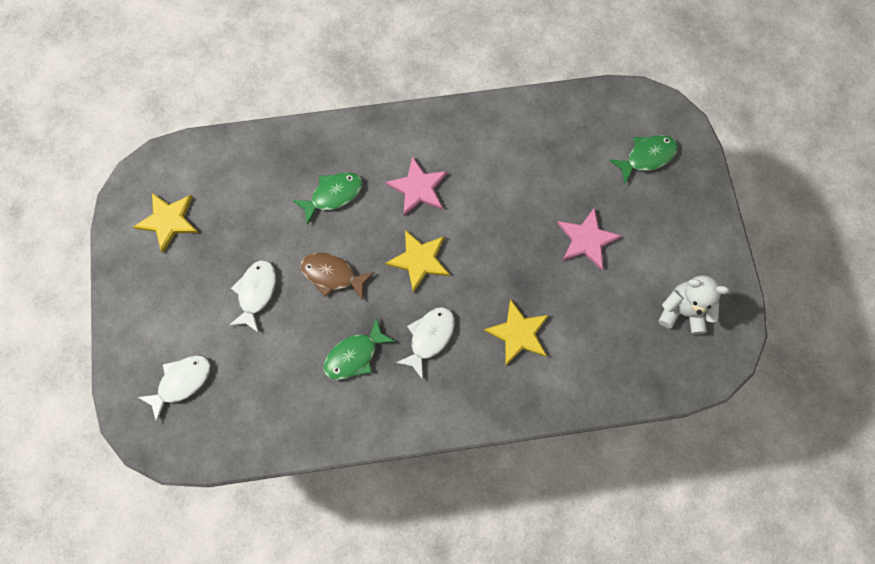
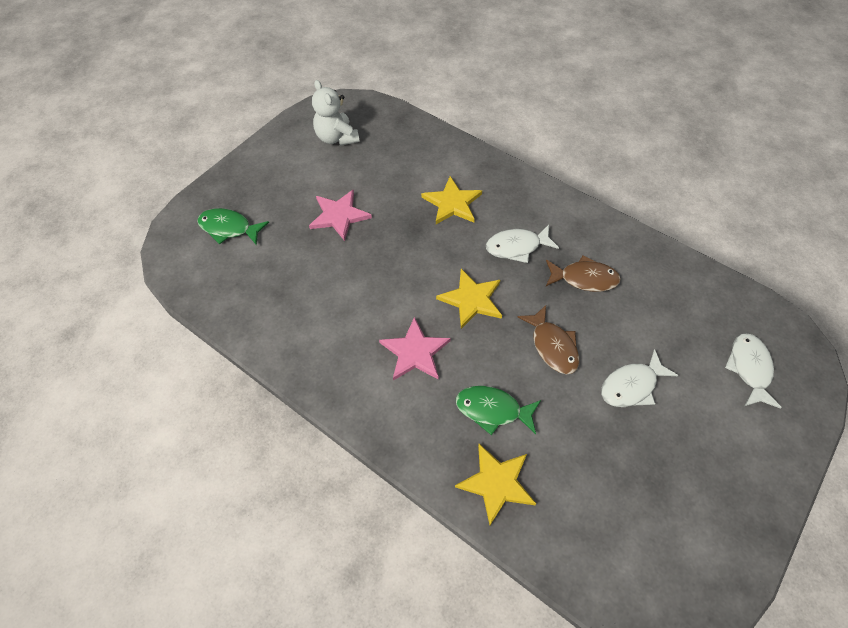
camera: 135 degrees left, 15 degrees down
yellow star [133,193,199,253] -> yellow star moved to [455,444,536,525]
white fish [138,355,211,422] -> white fish turned 90 degrees clockwise [725,333,782,409]
green fish [324,317,396,380] -> brown fish [546,255,621,292]

